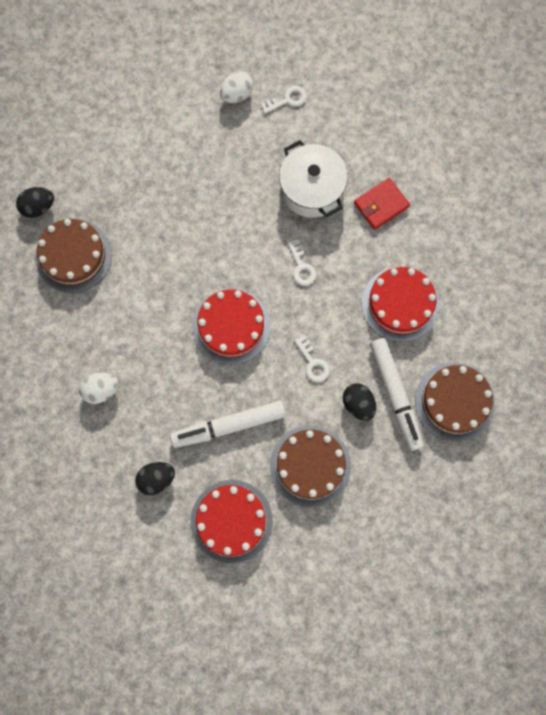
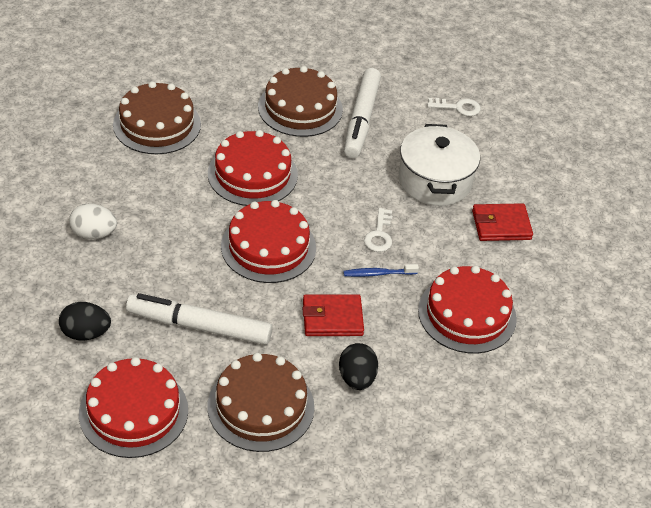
camera: 25 degrees right, 30 degrees down
black egg [16,187,54,218] -> none
white egg [220,71,253,103] -> none
white key [294,335,330,382] -> red wallet [302,294,364,336]
white marker [370,338,424,451] -> white marker moved to [344,68,381,158]
brown cake [415,363,495,441] -> brown cake moved to [258,66,343,137]
none -> red cake [208,130,298,206]
none -> blue toothbrush [343,264,419,277]

